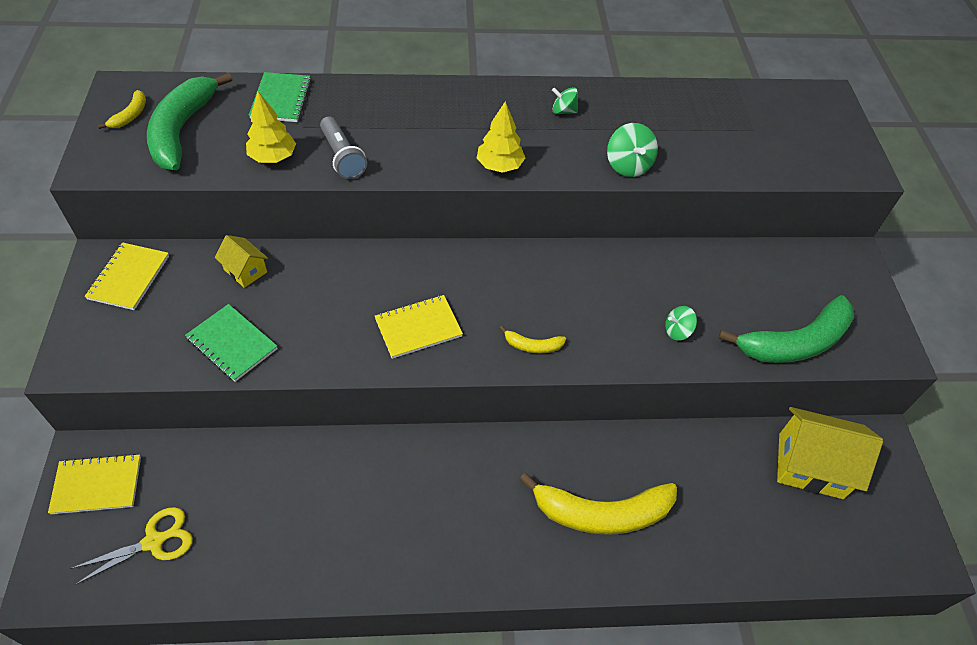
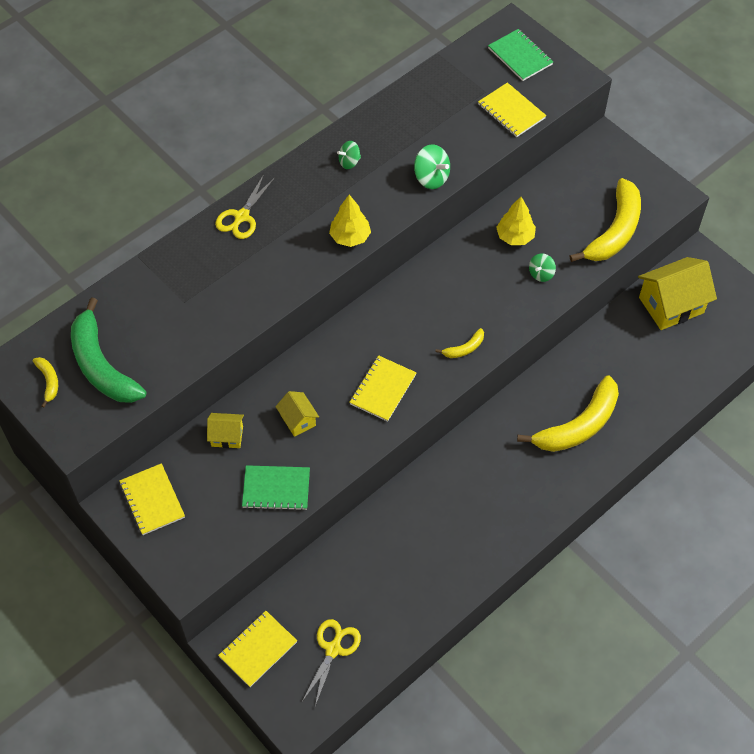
camera: 35 degrees left, 5 degrees up
yellow tree [246,91,296,163] -> yellow tree moved to [496,197,536,245]
green notebook [249,72,311,122] -> green notebook moved to [488,29,553,81]
grey flashlight [320,116,367,179] -> none
green banana [718,295,854,363] -> yellow banana [570,178,641,262]
none -> yellow scissors [215,174,275,239]
none -> yellow house [275,391,319,437]
none -> yellow notebook [478,82,546,137]

